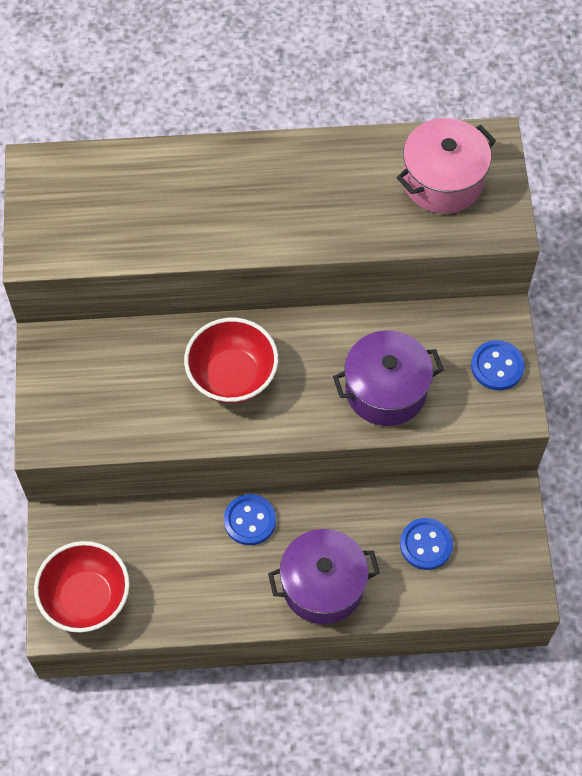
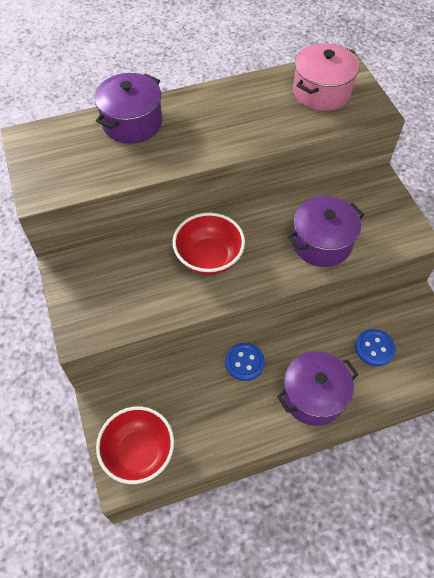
camera: 15 degrees left, 5 degrees down
blue button [471,340,525,390] -> none
none -> purple pot [94,73,162,144]

